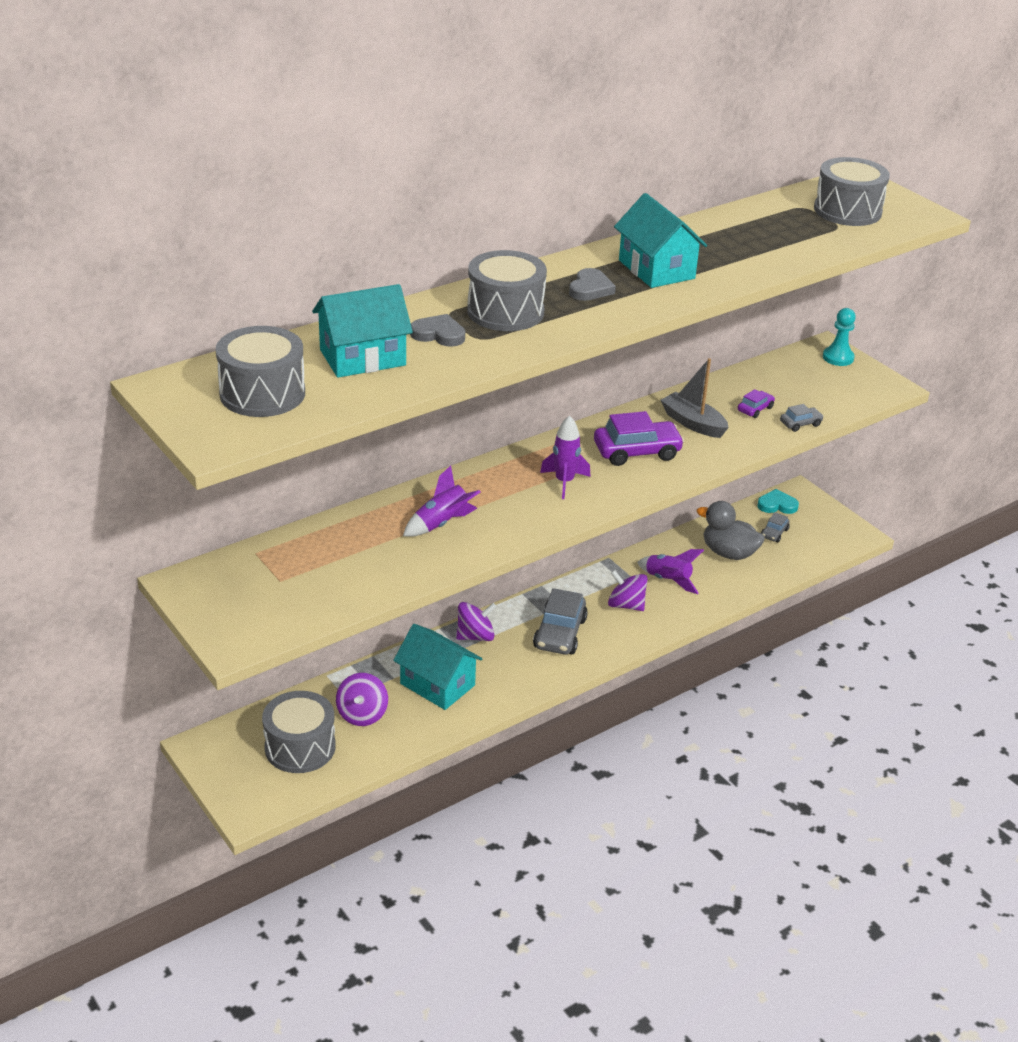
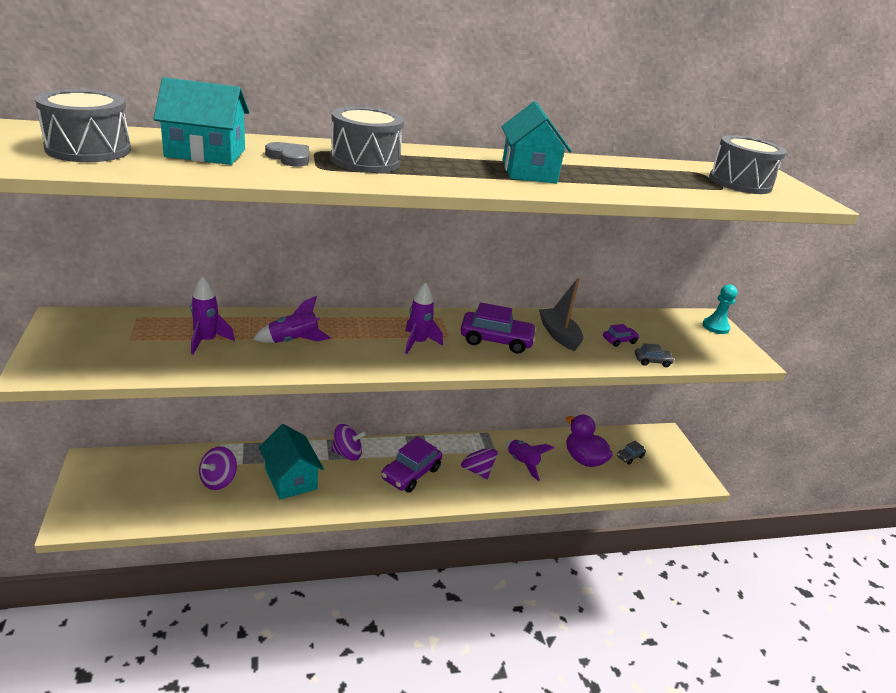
camera: 20 degrees right, 5 degrees down
grey drum [262,691,336,773] -> none
grey car [533,588,588,654] -> purple car [381,437,442,492]
grey heart [569,268,616,301] -> none
grey duck [696,501,765,560] -> purple duck [566,415,613,467]
turquoise heart [757,489,799,514] -> none
none -> purple rocket [191,276,235,354]

